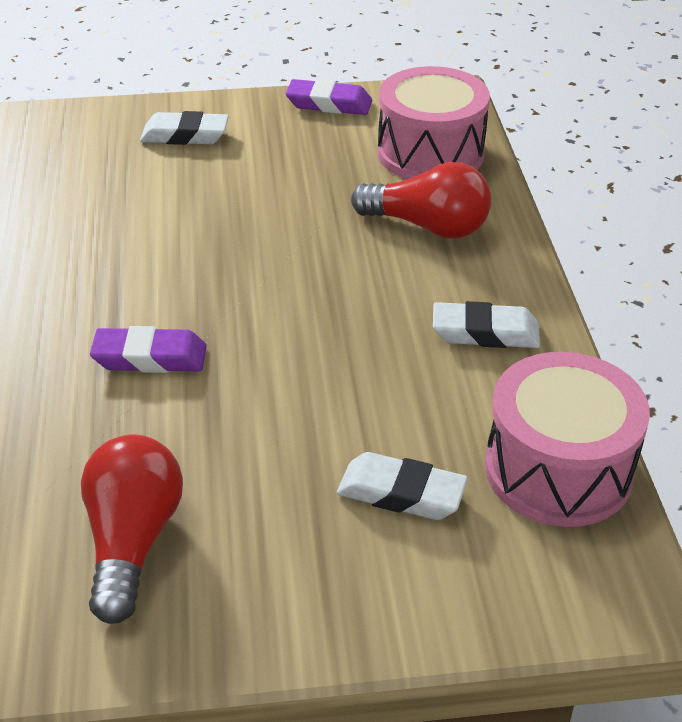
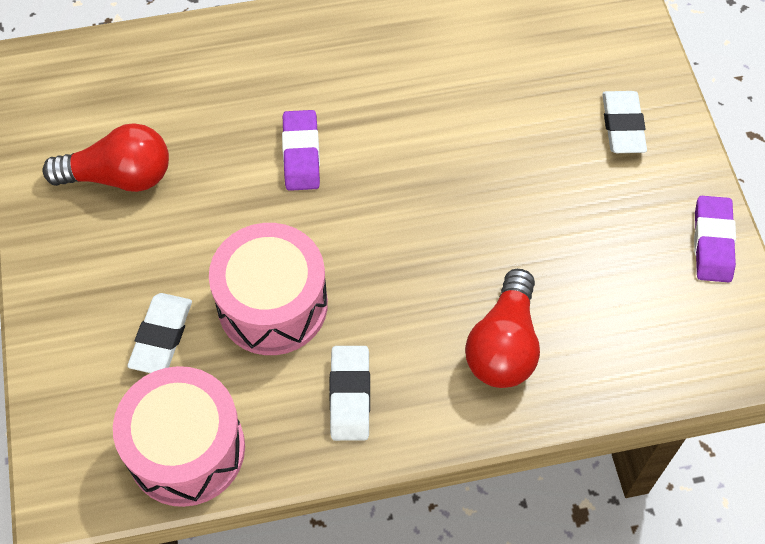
camera: 85 degrees right, 20 degrees up
pink drum [378,66,490,179] -> pink drum moved to [209,223,328,355]

